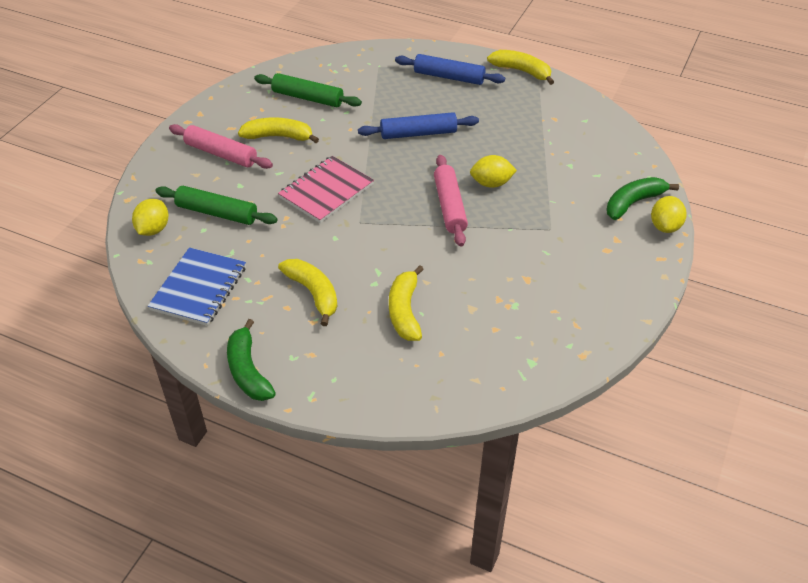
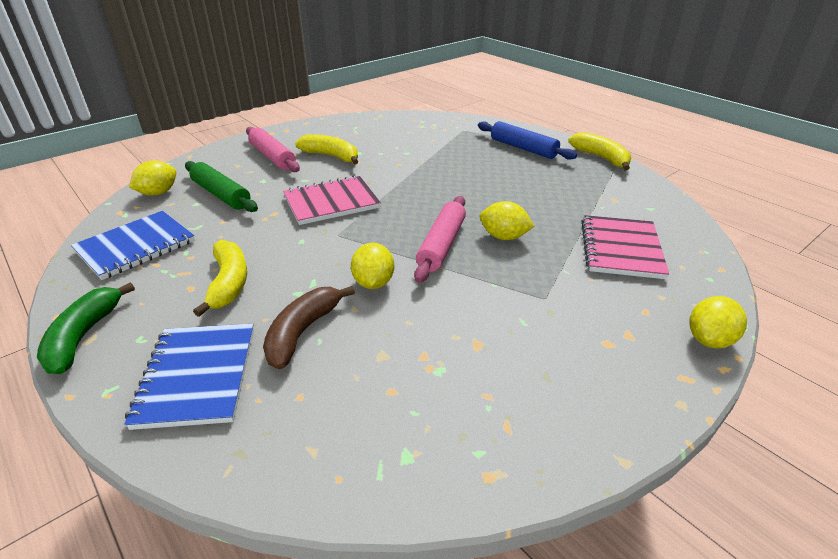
camera: 25 degrees right, 10 degrees down
green rolling pin [254,73,362,107] -> none
blue rolling pin [358,112,479,139] -> none
yellow banana [389,265,424,341] -> brown banana [263,286,355,369]
green banana [606,177,679,220] -> none
none -> blue notebook [124,324,254,430]
none -> yellow lemon [351,243,394,289]
none -> pink notebook [582,215,669,279]

